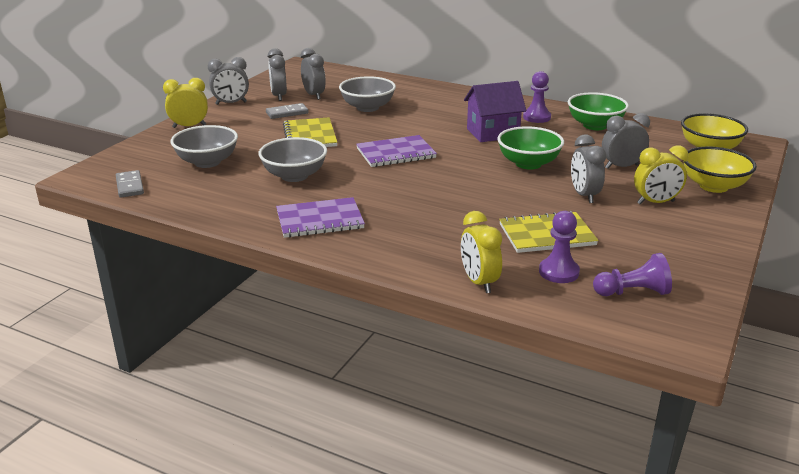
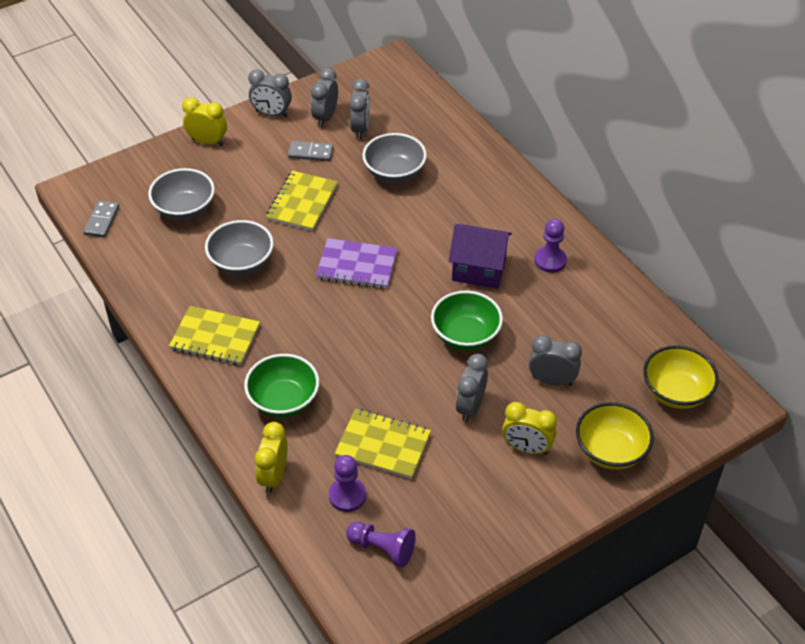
camera: 30 degrees right, 20 degrees up
purple notebook [276,197,365,238] -> yellow notebook [169,306,260,365]
green bowl [568,92,629,130] -> green bowl moved to [244,354,319,418]

